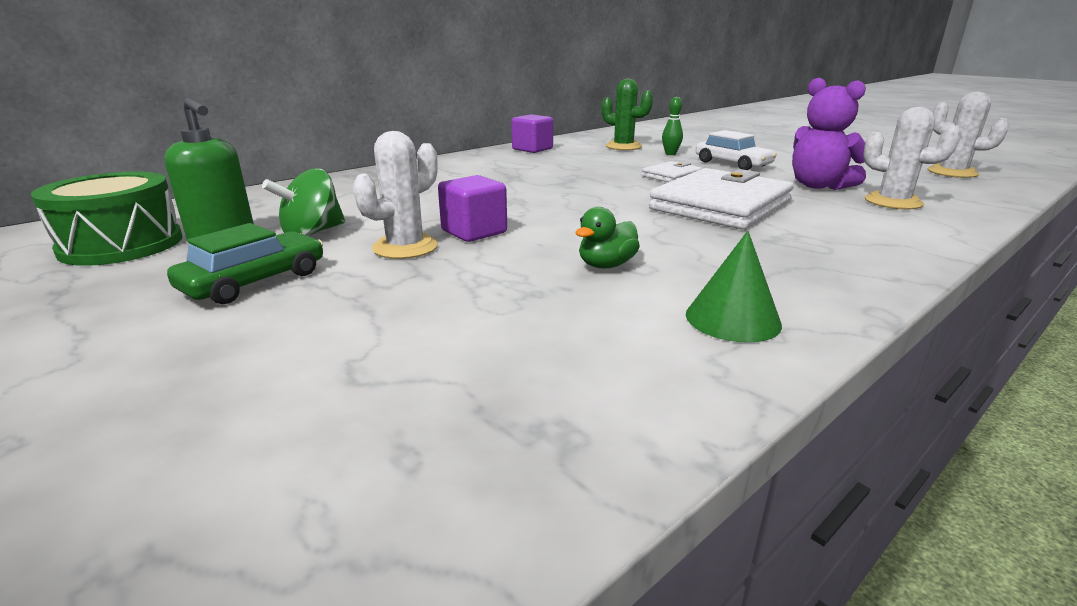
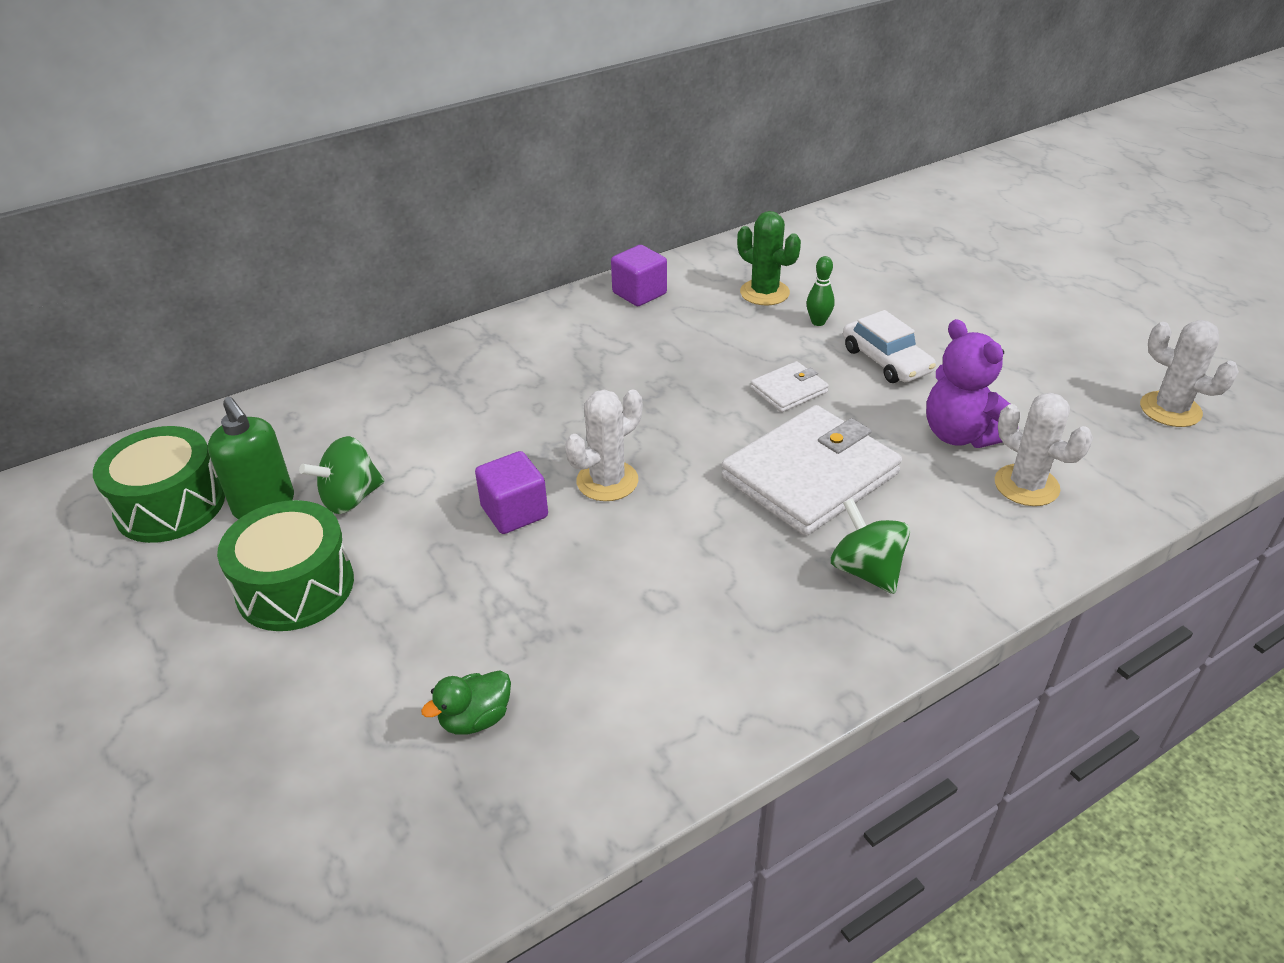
camera: 10 degrees right, 15 degrees up
green car [167,223,323,304] -> green drum [217,500,354,631]
white cactus [353,131,438,259] -> white cactus moved to [565,389,642,501]
green duck [576,207,640,268] -> green duck moved to [421,670,511,735]
green cone [686,231,782,343] -> none
none -> green spinning top [831,498,910,594]

